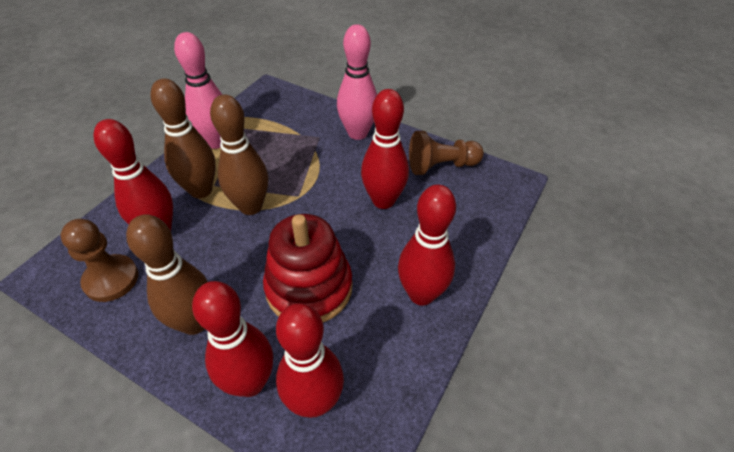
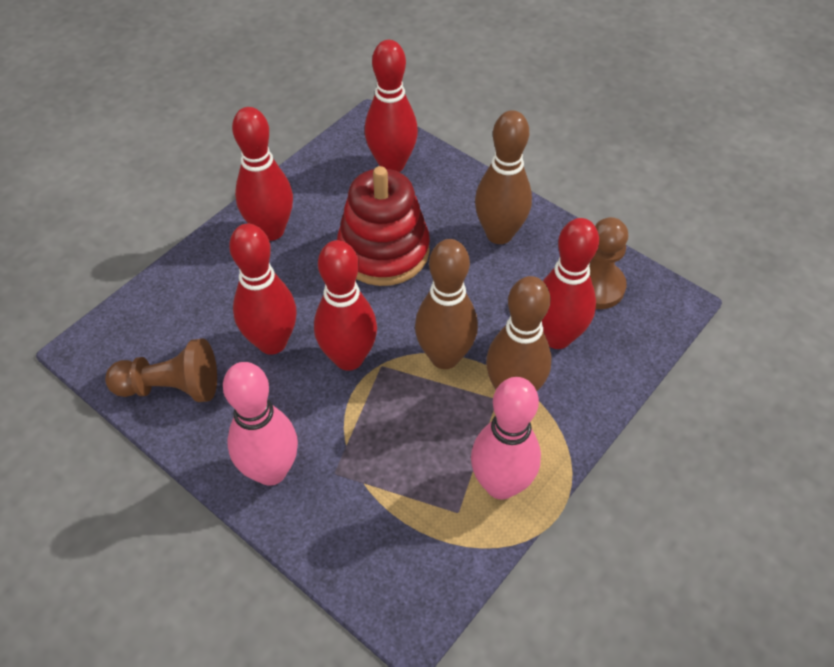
camera: 170 degrees left, 5 degrees up
red bowling pin [192,281,273,397] -> red bowling pin moved to [314,240,377,371]

